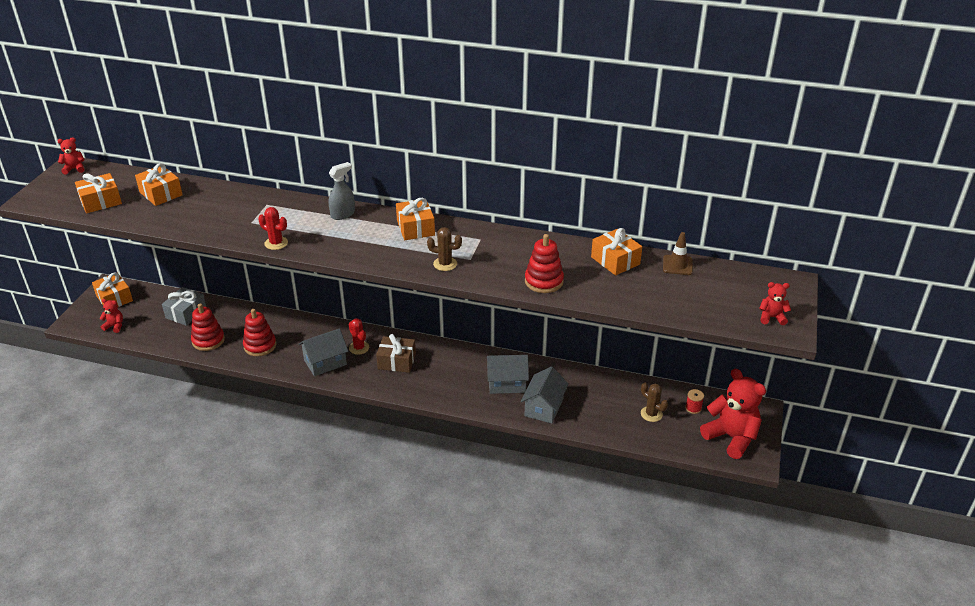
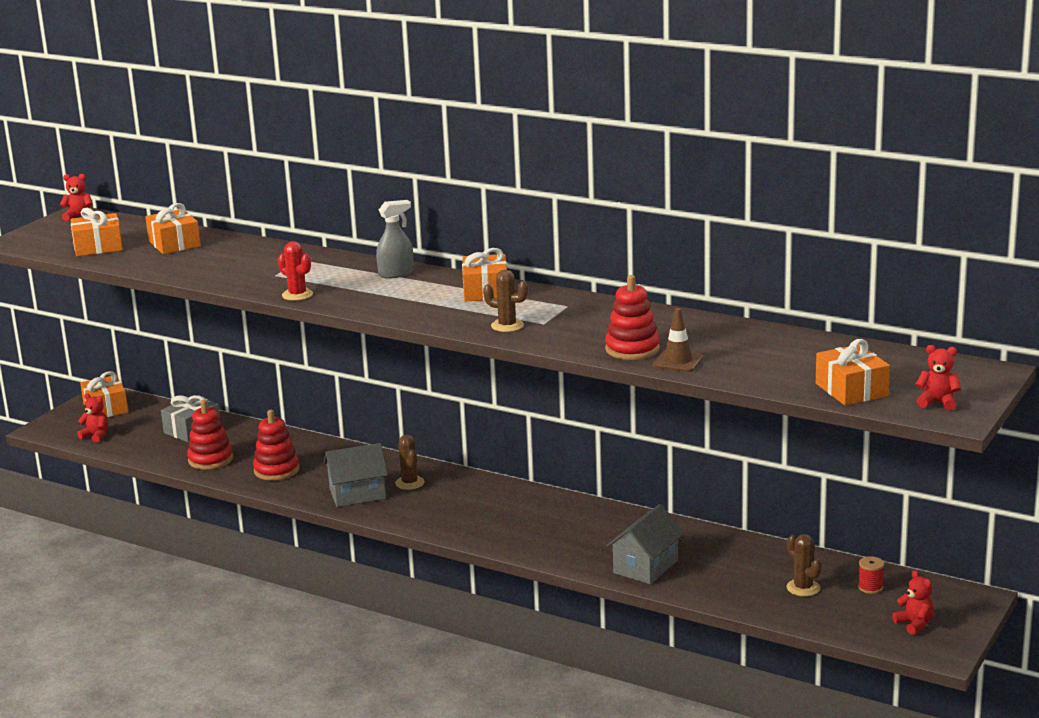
camera: 15 degrees right, 15 degrees down
red cactus [349,318,369,355] -> brown cactus [395,435,425,490]
brown gift [376,334,416,373] -> none
grey house [486,355,529,394] -> none
orange gift [591,228,642,275] -> orange gift moved to [816,339,890,405]
brown traffic cone [663,232,693,275] -> brown traffic cone moved to [653,308,703,372]
red teddy bear [700,369,766,459] -> red teddy bear [892,570,934,635], size x0.46

